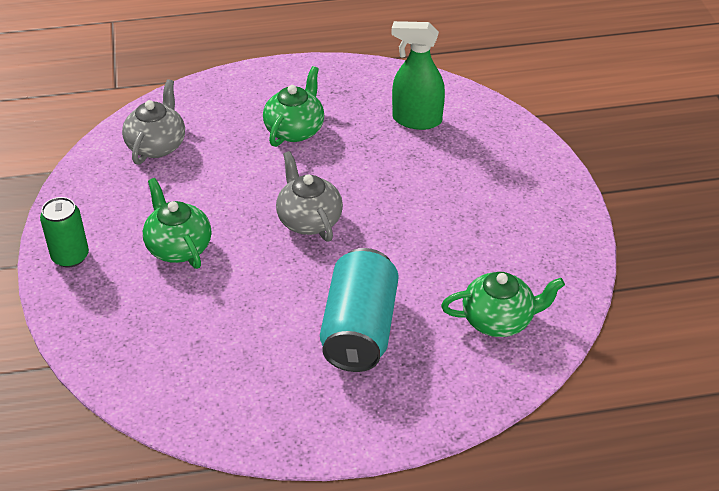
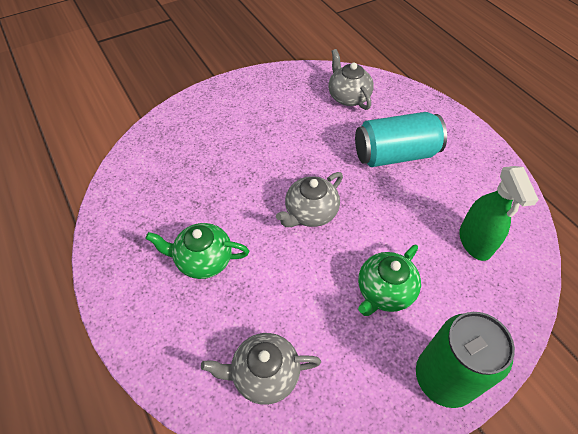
camera: 110 degrees left, 10 degrees up
green can [40,197,89,268] -> green can [416,312,515,408], size x1.63
green spray bottle [391,21,445,130] -> green spray bottle moved to [459,166,539,261]
green teapot [441,272,565,337] -> grey teapot [328,49,374,110]

